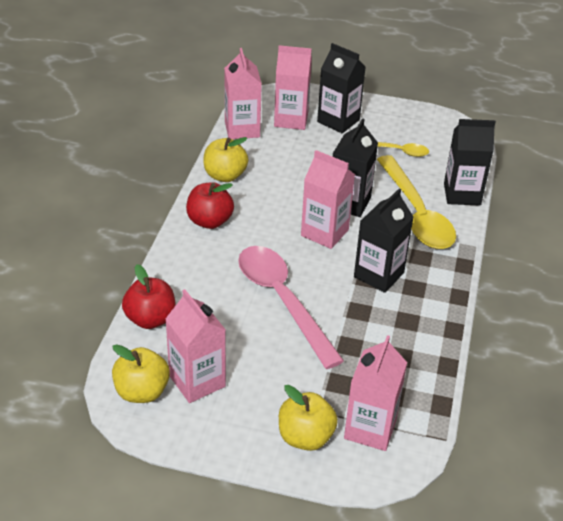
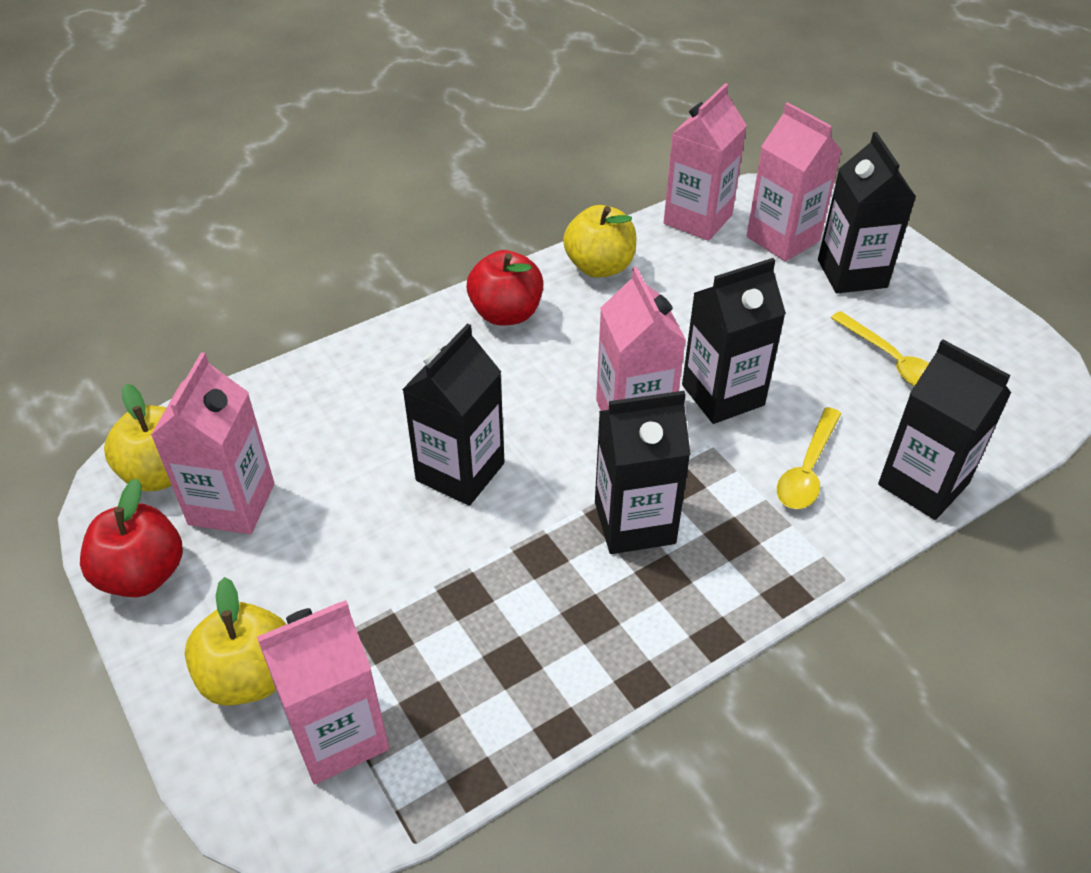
camera: 45 degrees right, 5 degrees up
red apple [122,264,176,329] -> red apple moved to [80,478,183,597]
pink spoon [238,246,344,369] -> black carton [402,323,505,506]
yellow spoon [377,155,456,249] -> yellow spoon [777,407,841,509], size x0.52

